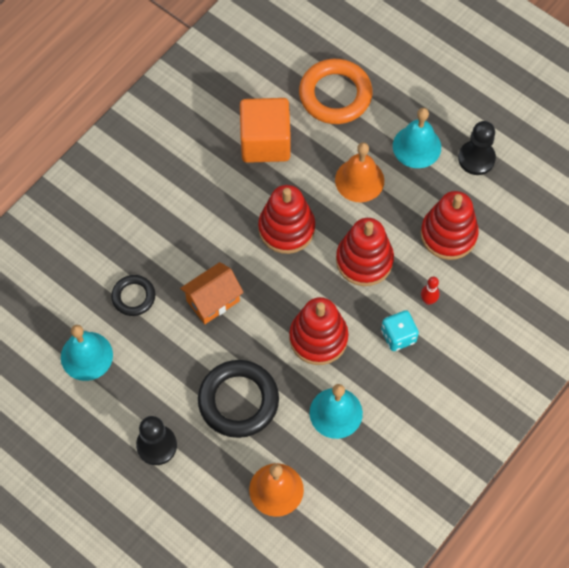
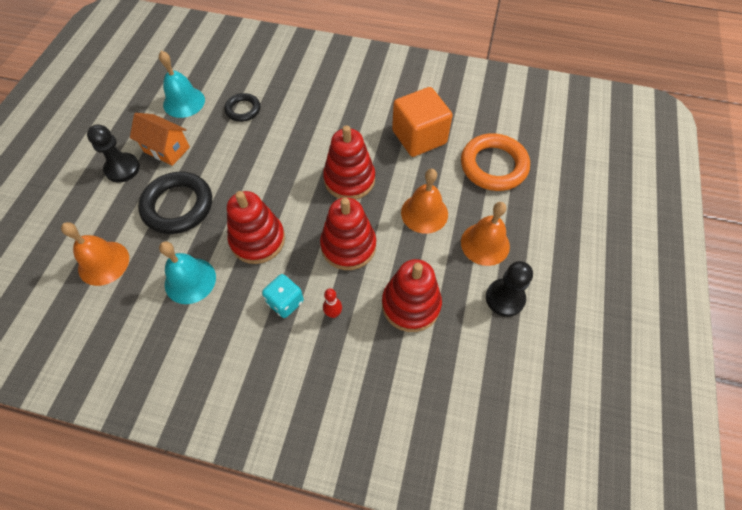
camera: 65 degrees right, 5 degrees down
orange house [180,262,244,324] -> orange house moved to [130,113,190,166]
turquoise bell [393,108,441,168] -> orange bell [461,202,510,266]

